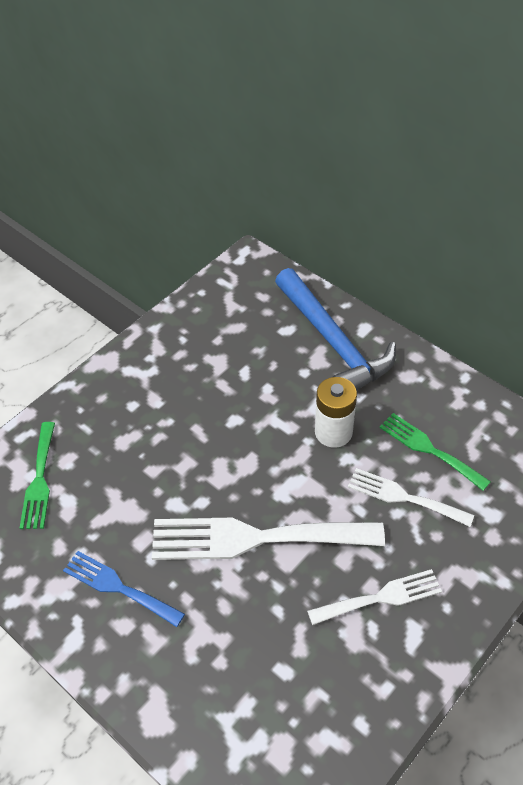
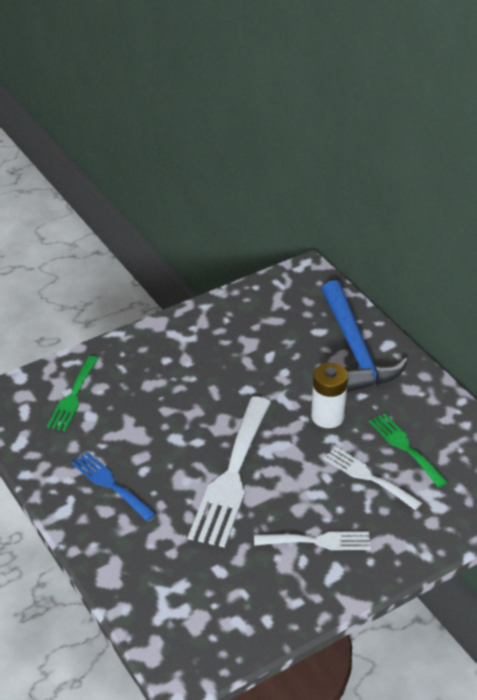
camera: 15 degrees right, 10 degrees down
white fork [152,518,385,560] -> white fork turned 90 degrees counterclockwise [188,396,271,548]

